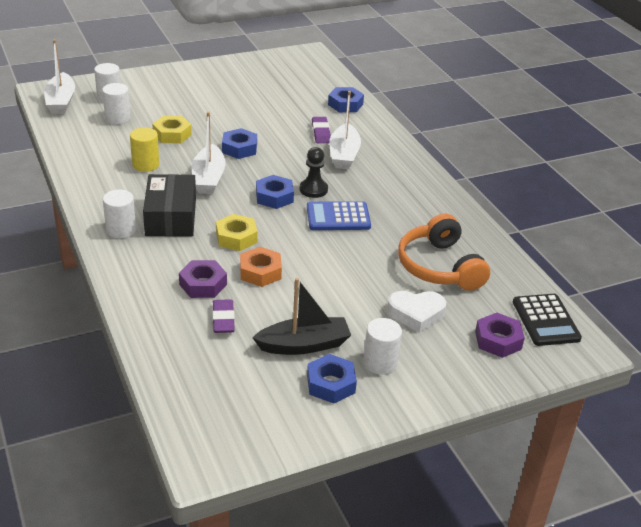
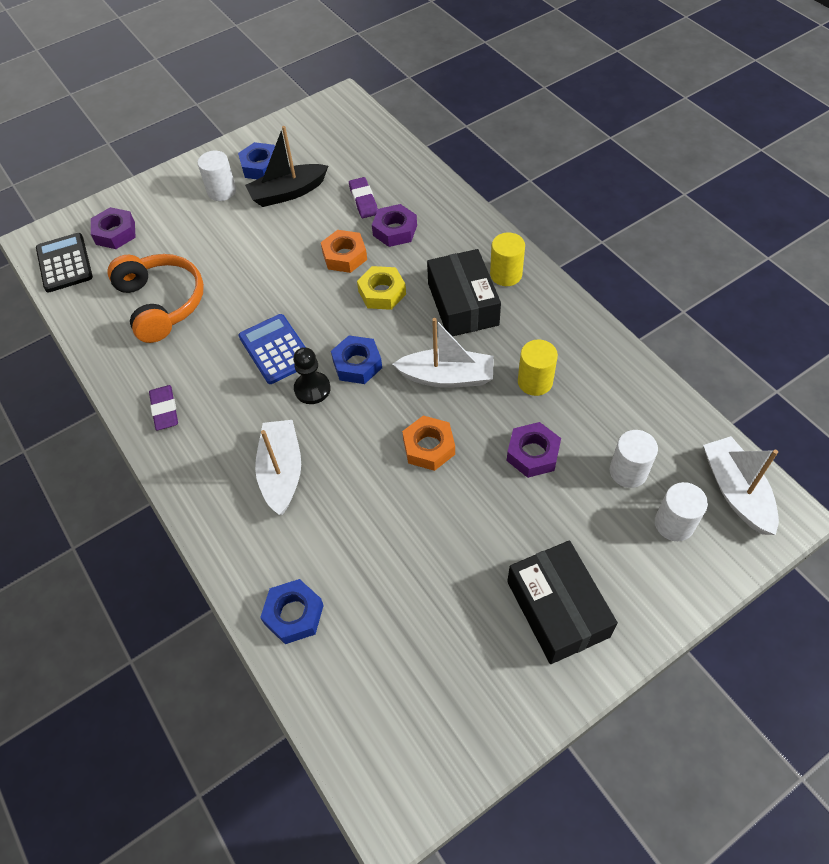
camera: 175 degrees right, 20 degrees up
white cylinder [103,190,136,238] -> yellow cylinder [490,232,525,286]
yellow nut [152,116,192,143] -> purple nut [507,422,561,478]
white boat [192,112,226,194] -> white boat turned 105 degrees clockwise [393,318,494,388]
blue nut [222,128,257,159] -> orange nut [402,415,455,471]
blue calculator [307,201,371,230] -> blue calculator turned 105 degrees counterclockwise [238,314,305,384]
purple eraser [312,117,331,143] -> purple eraser moved to [149,385,178,430]
white heart [387,291,446,333] -> none
none -> black box [507,540,618,664]

